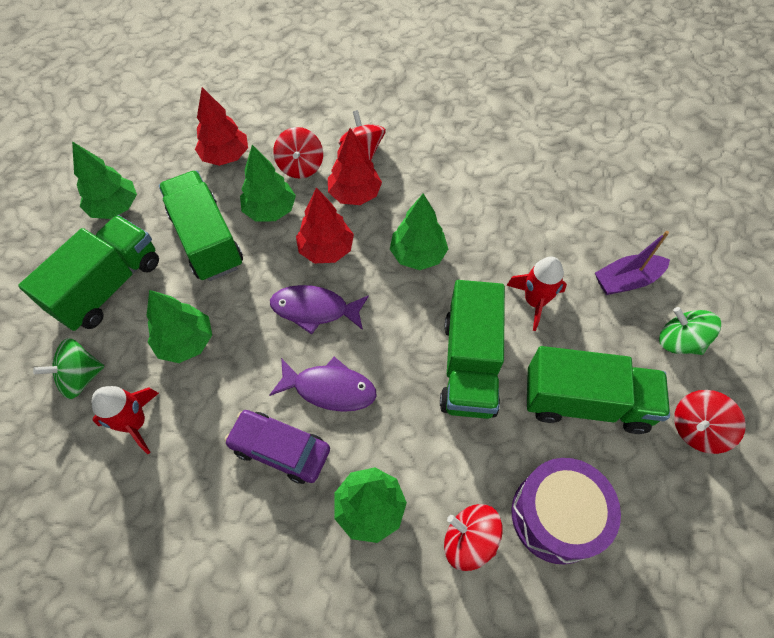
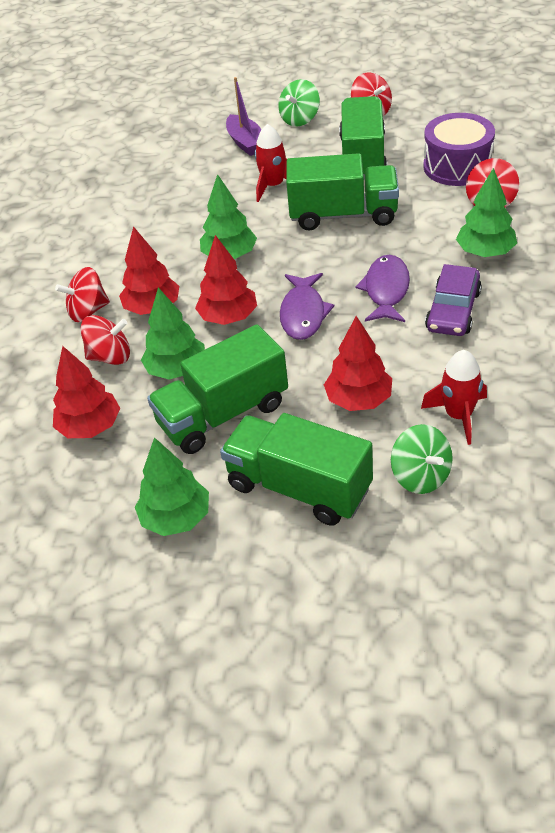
camera: 90 degrees left, 15 degrees down
green tree [146,290,212,363] -> red tree [324,316,392,411]

